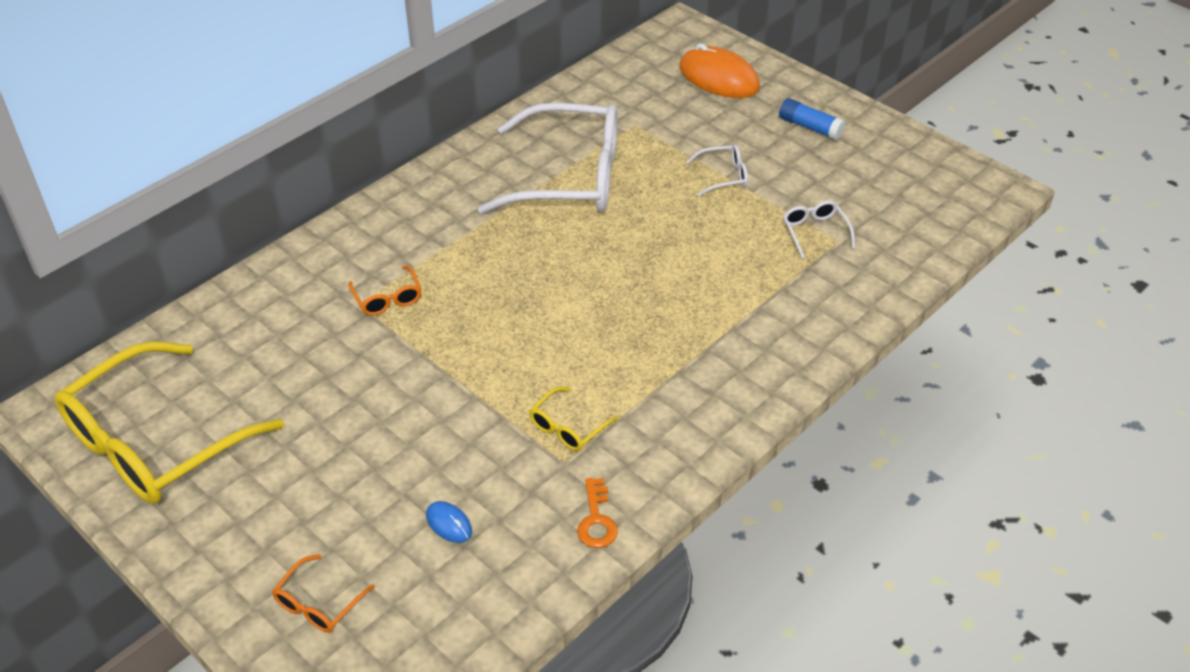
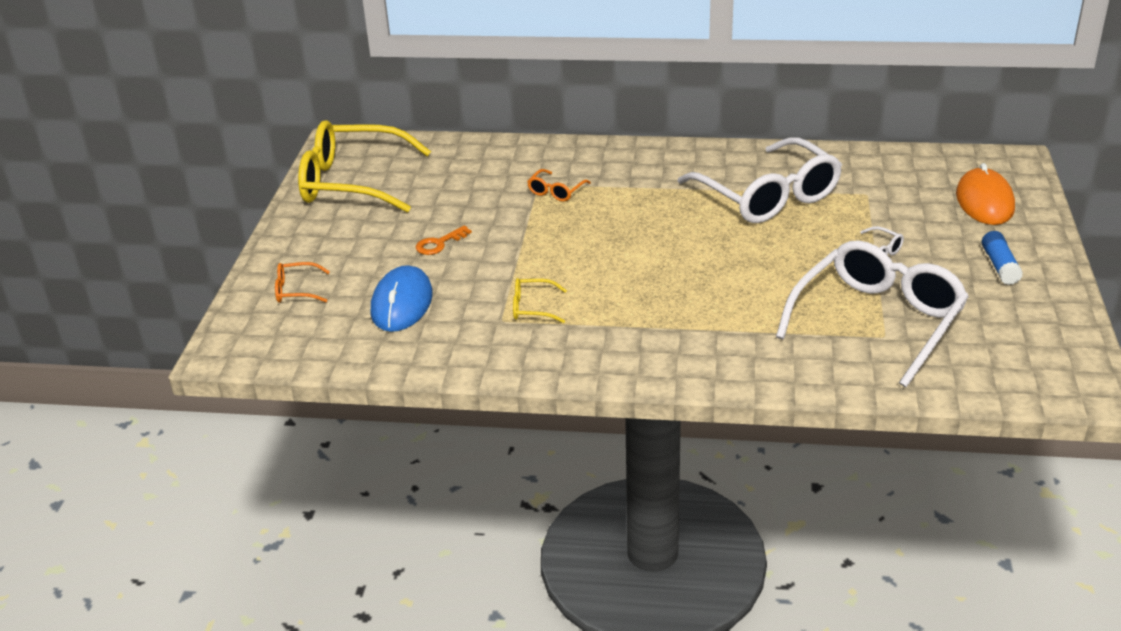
camera: 55 degrees right, 10 degrees down
blue mouse [426,501,472,543] -> blue mouse [371,265,433,332], size x2.20
orange key [577,478,618,548] -> orange key moved to [416,226,472,255]
white glasses [783,201,855,259] -> white glasses [776,240,969,387], size x2.47

